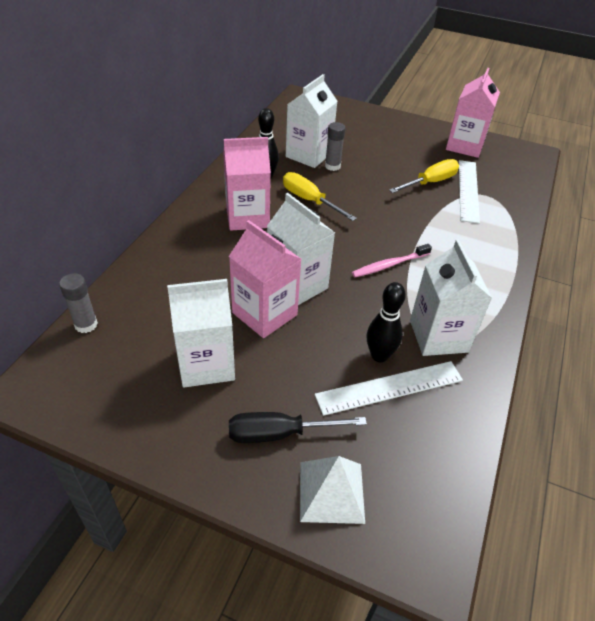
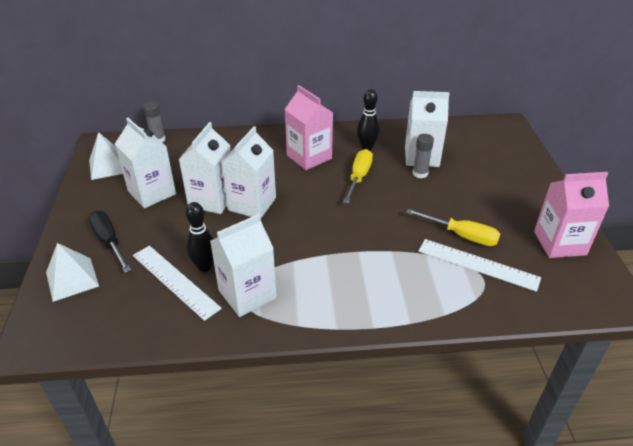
camera: 65 degrees right, 5 degrees down
pink carton [229,220,301,338] -> white carton [178,122,231,214]
pink toothbrush [352,244,432,277] -> none
white ruler [459,160,480,224] -> white ruler turned 45 degrees clockwise [418,239,541,292]
none -> white pyramid [89,132,123,180]

